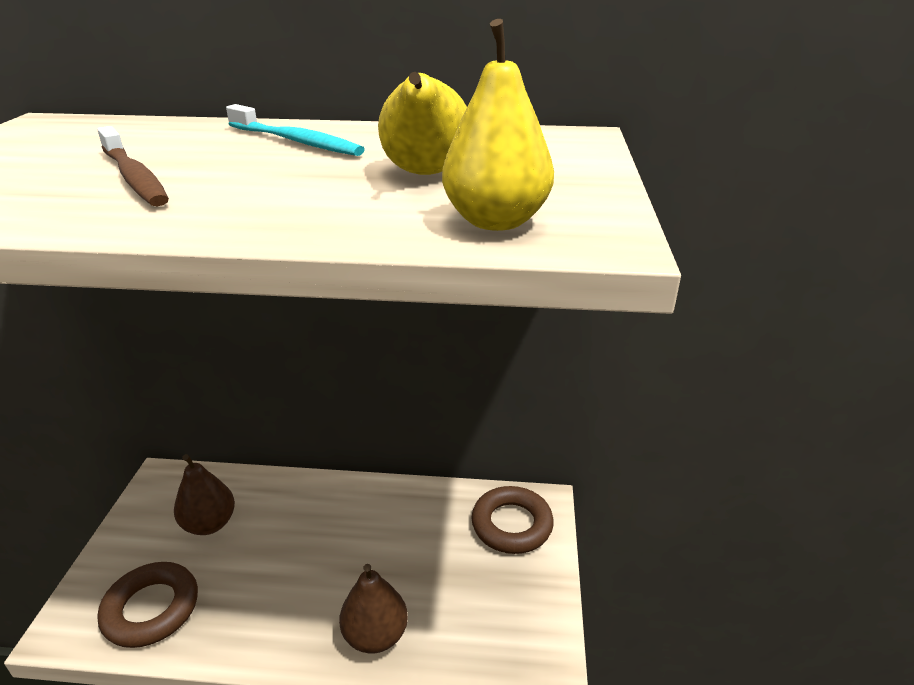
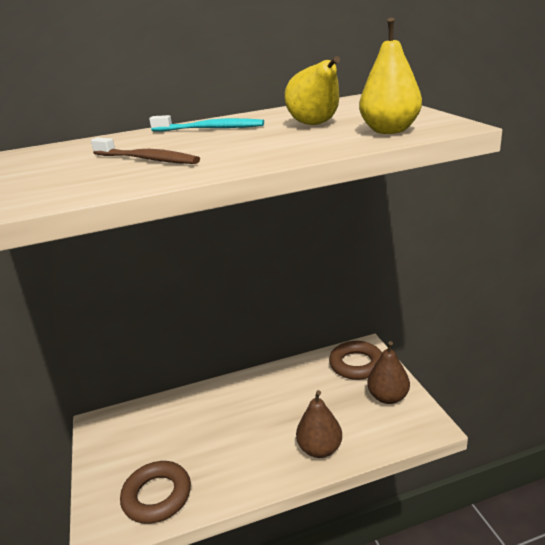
camera: 20 degrees left, 5 degrees down
brown pear [174,454,235,535] -> brown pear moved to [367,341,410,404]

